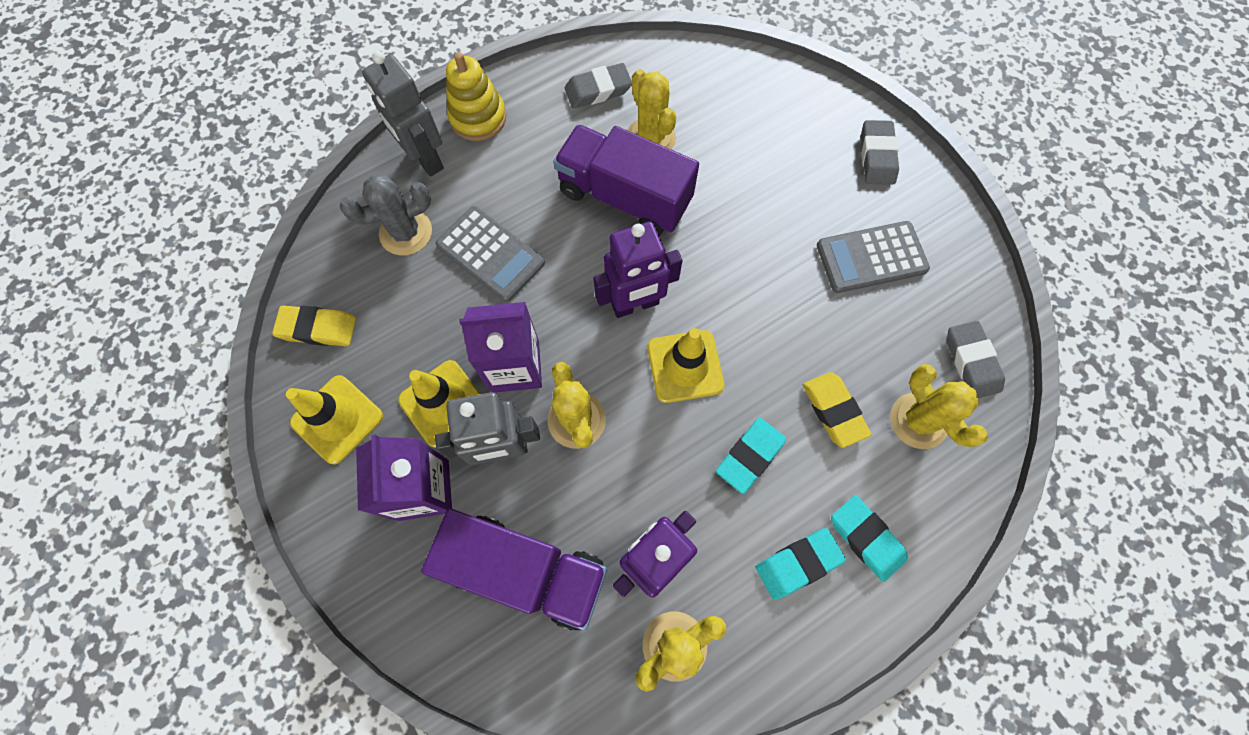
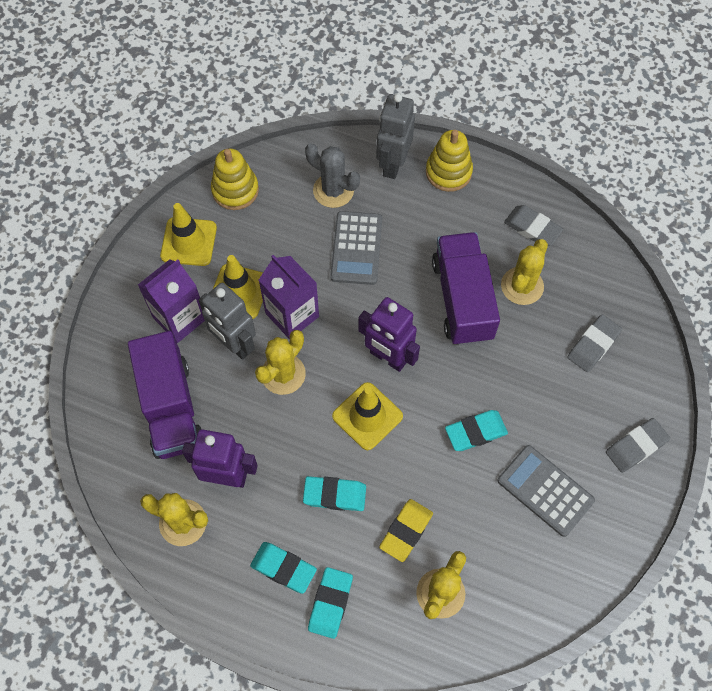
camera: 55 degrees right, 5 degrees down
yellow eraser [272,306,356,346] -> yellow stacking toy [211,149,259,210]
grey eraser [947,321,1005,398] -> grey eraser moved to [567,314,622,372]
none -> turquoise eraser [445,410,508,451]

